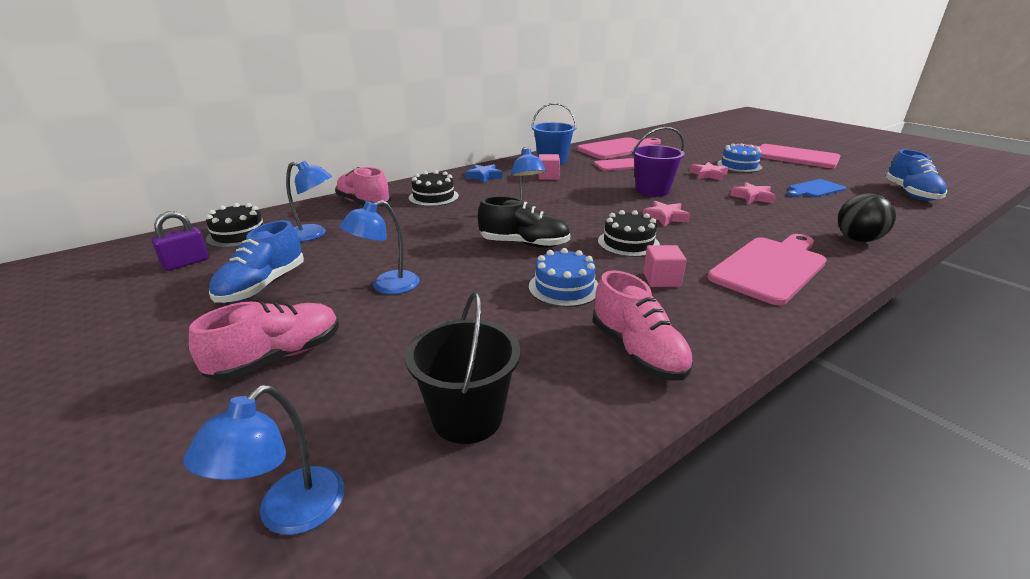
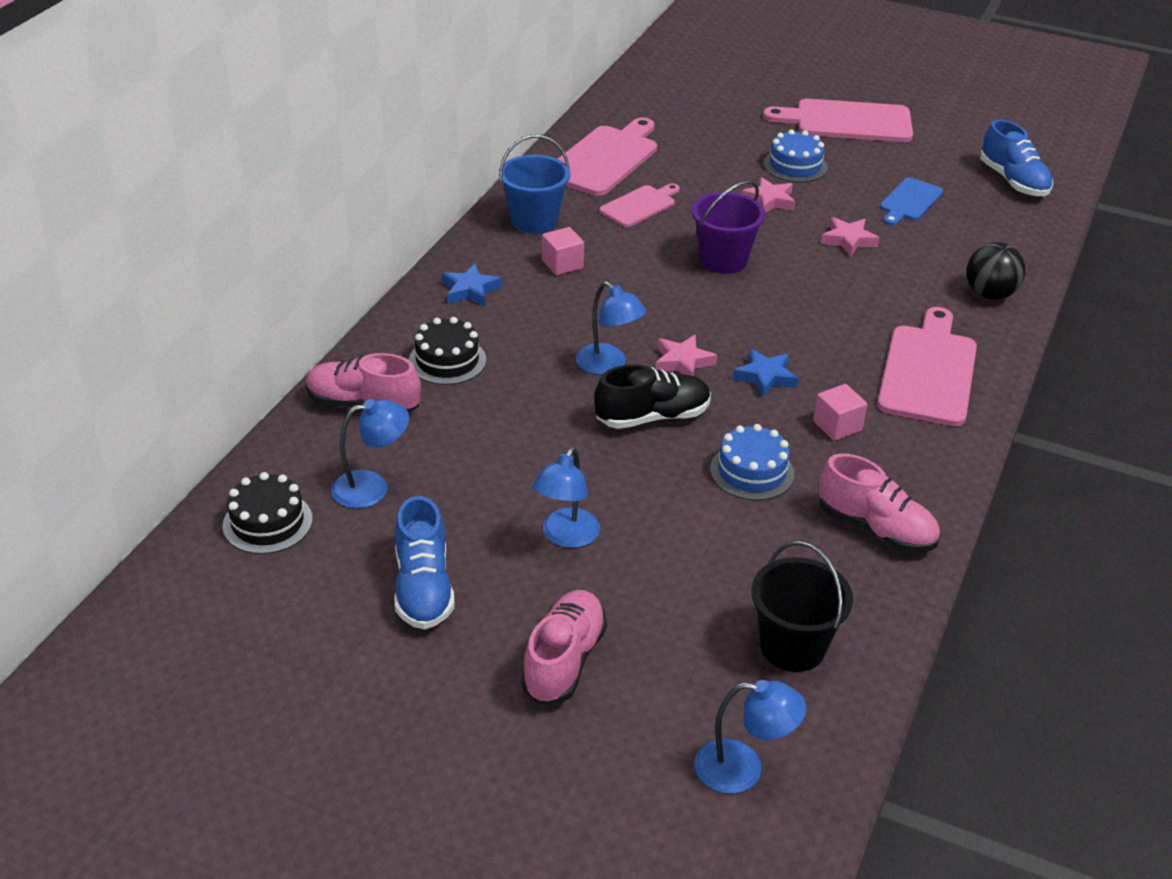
camera: 30 degrees left, 10 degrees up
purple padlock [152,211,209,271] -> none
blue lamp [183,385,345,535] -> blue lamp turned 75 degrees counterclockwise [695,680,806,794]
black cake [598,210,660,257] -> blue star [733,349,798,397]
pink star [642,201,690,227] -> pink star moved to [655,335,717,376]

